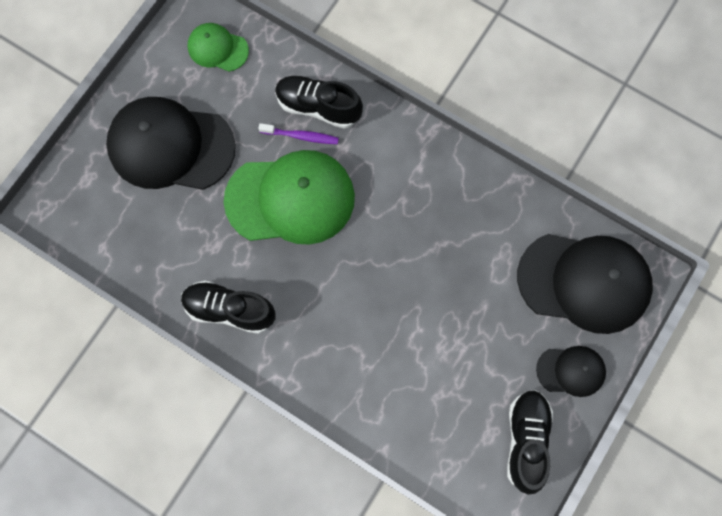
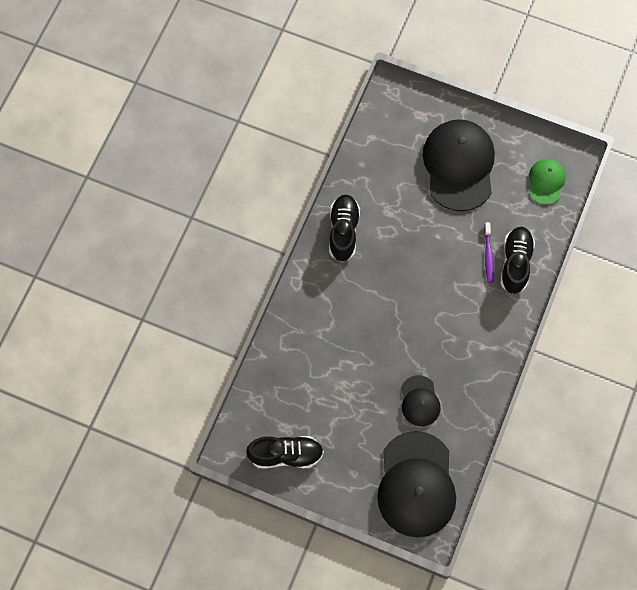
camera: 80 degrees right, 5 degrees down
green cap [224,150,355,245] -> none
black cap [536,346,606,397] -> black cap moved to [401,375,440,426]

